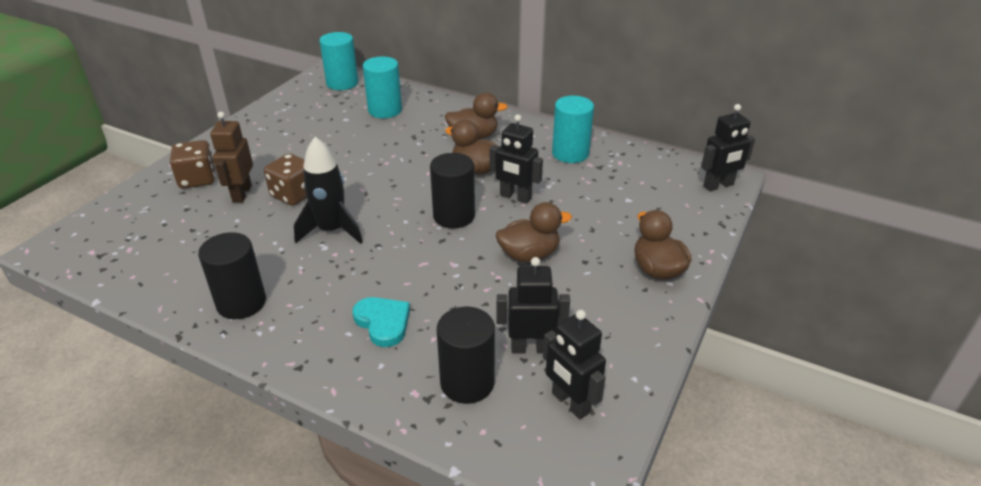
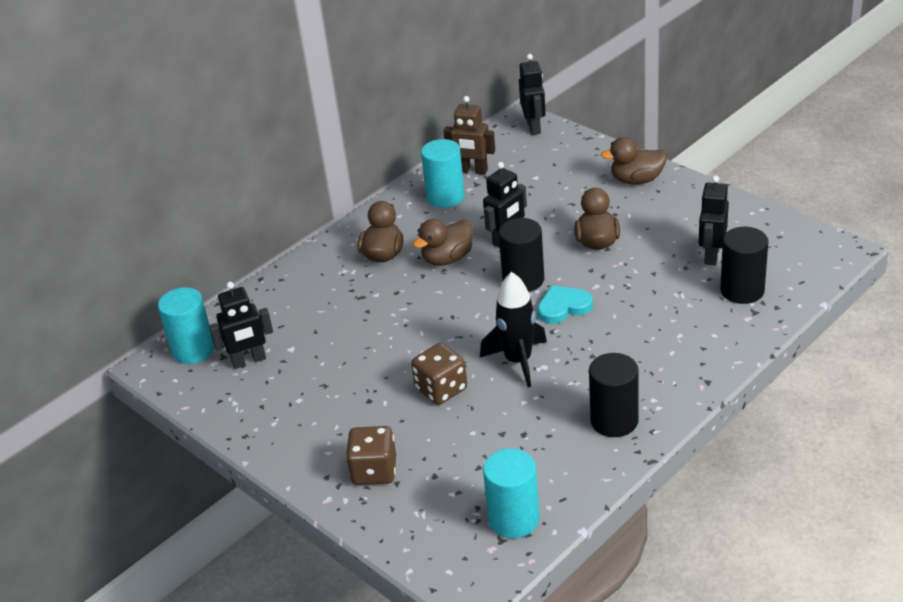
camera: 70 degrees left, 0 degrees up
brown robot [210,112,253,203] -> brown robot moved to [443,96,495,175]
turquoise heart [352,297,410,347] -> turquoise heart moved to [537,285,593,324]
turquoise cylinder [363,56,402,118] -> turquoise cylinder moved to [483,448,540,538]
black robot [543,310,606,419] -> black robot moved to [209,282,273,369]

